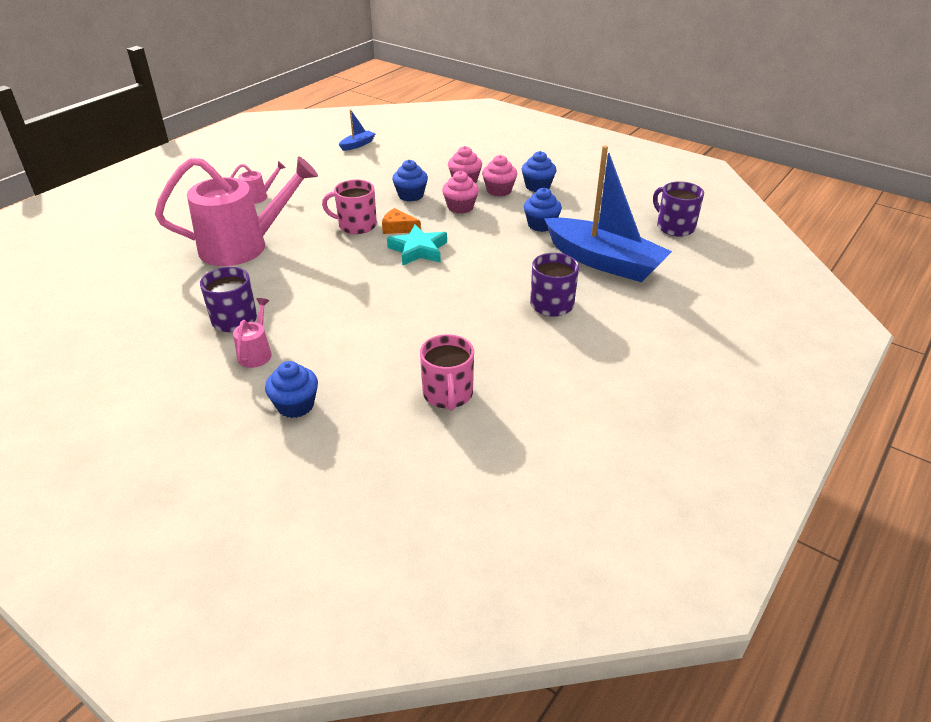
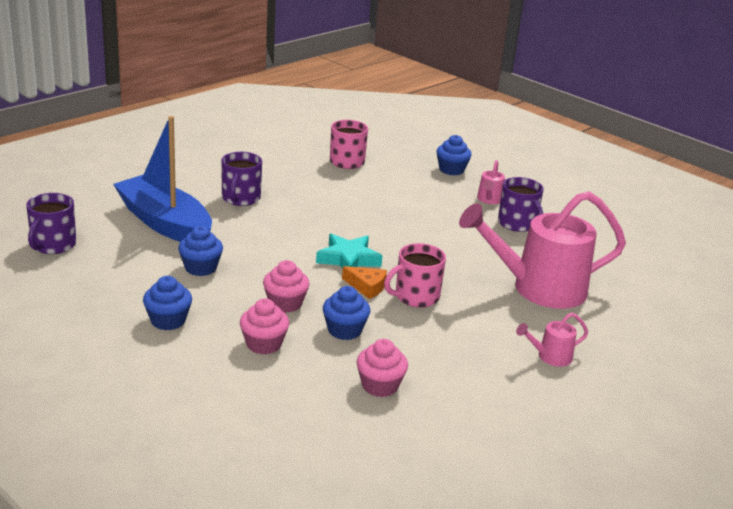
camera: 175 degrees left, 10 degrees down
pink mug [322,180,377,234] -> pink mug turned 135 degrees clockwise [384,243,446,308]
blue boat [339,110,375,151] -> none
pink cupcake [482,155,517,196] -> pink cupcake moved to [357,339,408,397]
purple mug [653,181,704,237] -> purple mug turned 45 degrees clockwise [26,193,76,254]

